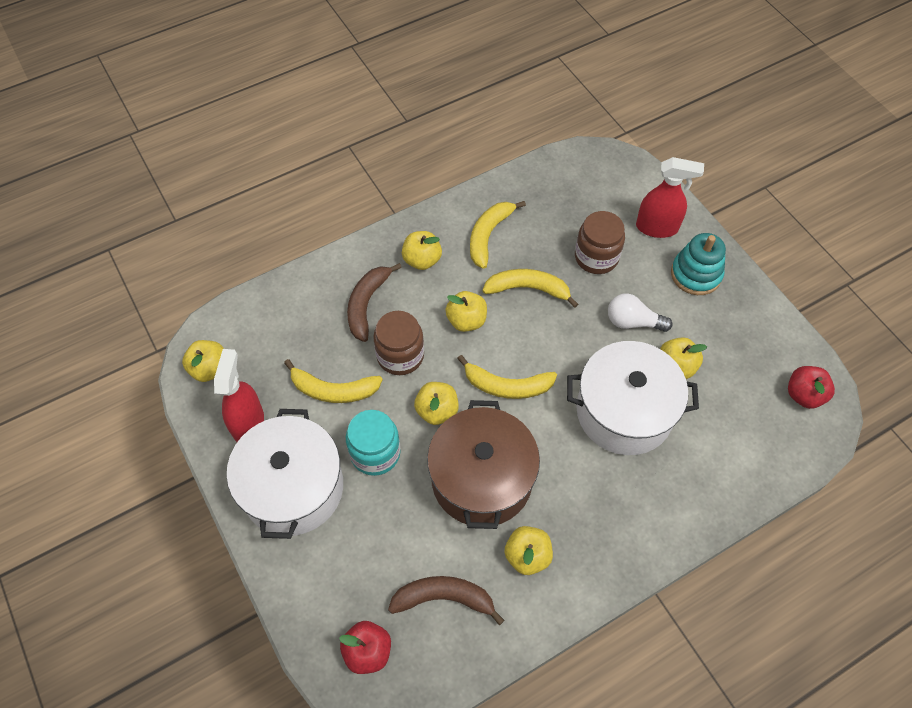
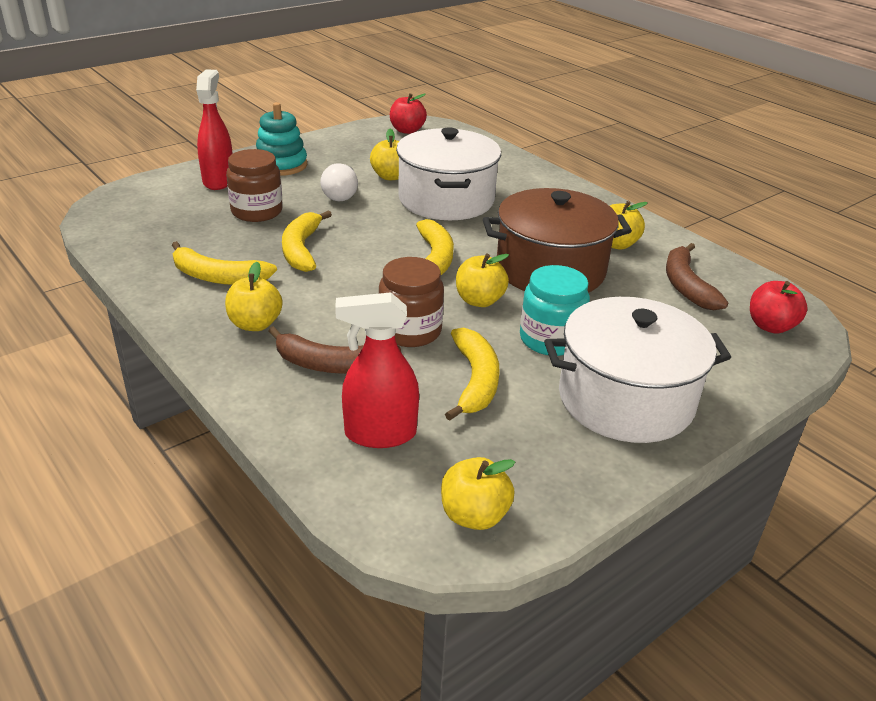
camera: 100 degrees left, 25 degrees down
red spray bottle [214,349,264,442] -> red spray bottle moved to [335,292,419,448]
yellow apple [445,291,487,332] -> none

